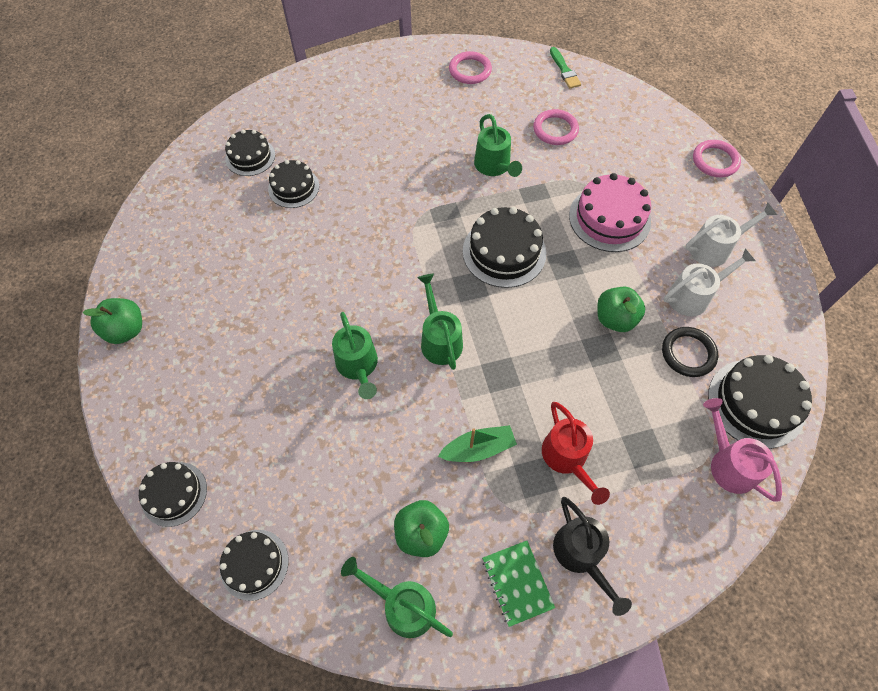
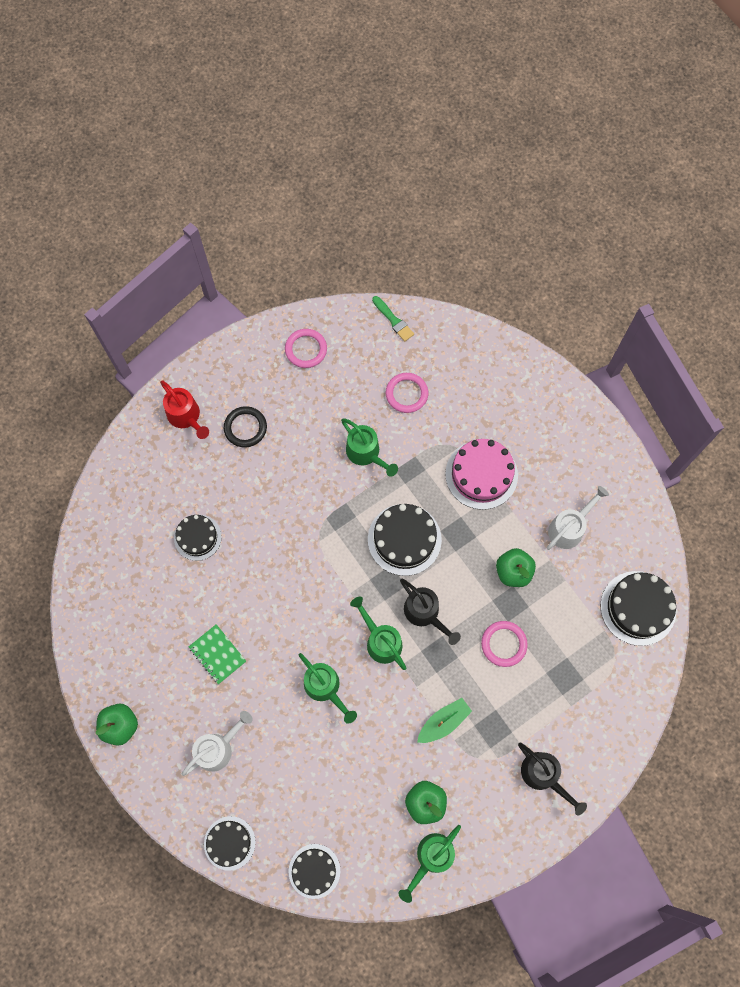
camera: 20 degrees left, 10 degrees up
black cake [225,129,275,176] -> none
green watering can [341,557,453,638] -> green watering can turned 60 degrees counterclockwise [398,825,461,903]
green notebook [482,541,555,627] -> green notebook moved to [189,624,246,684]
red watering can [542,402,610,505] -> red watering can moved to [160,381,209,439]
black ring [662,327,718,377] -> black ring moved to [224,406,267,447]
white watering can [685,203,777,267] -> white watering can moved to [182,711,253,776]
pink ring [693,140,741,177] -> pink ring moved to [481,621,528,667]
pink watering can [703,398,782,502] -> none
none -> black watering can [400,579,461,645]

